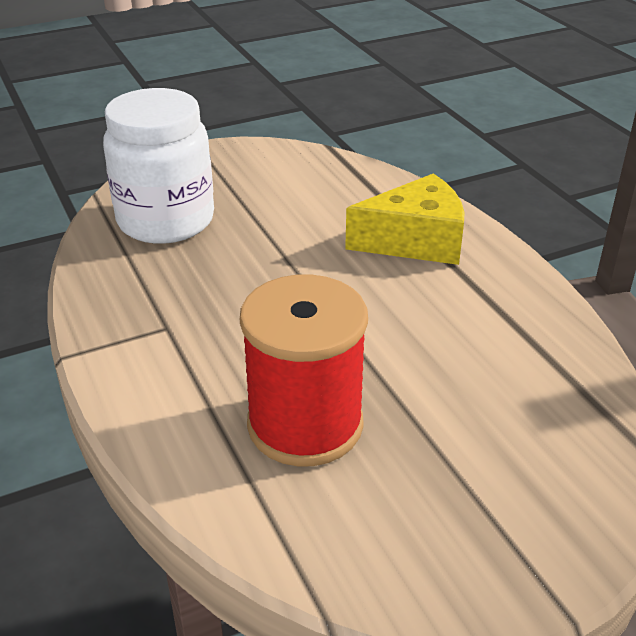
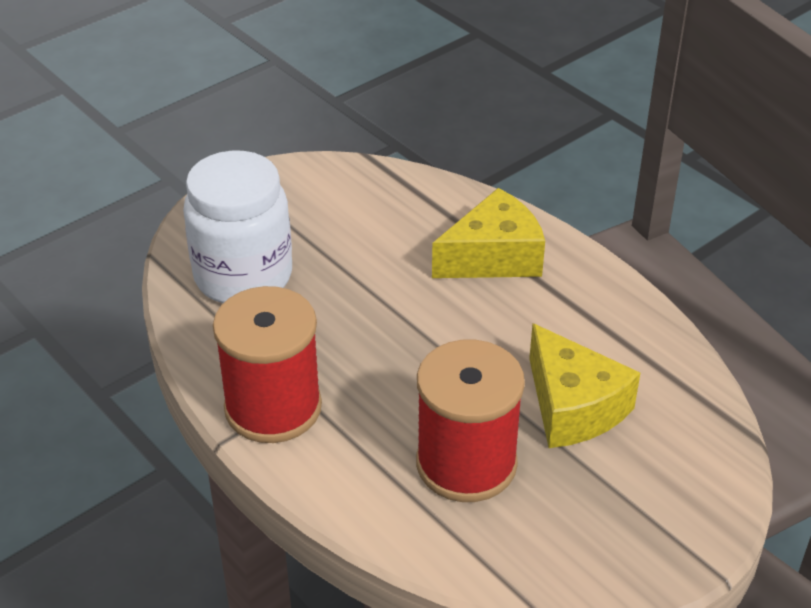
camera: 15 degrees left, 5 degrees up
none -> red spool [213,286,322,443]
none -> yellow cheese [529,323,640,448]

